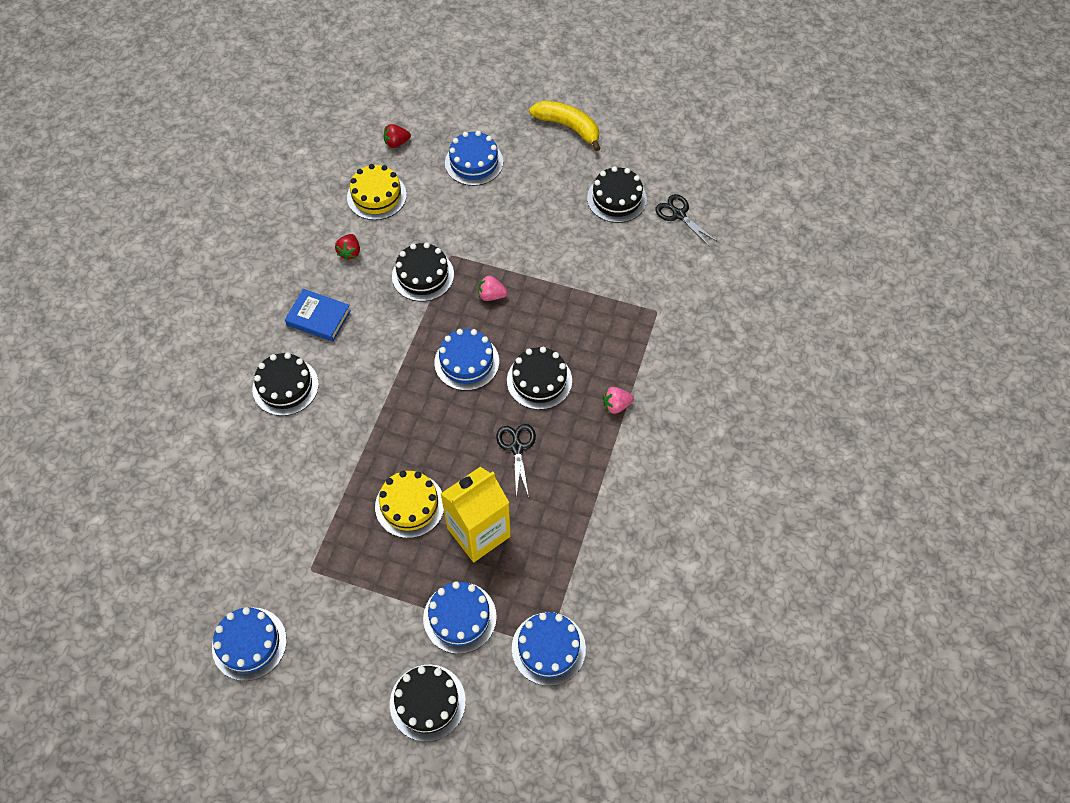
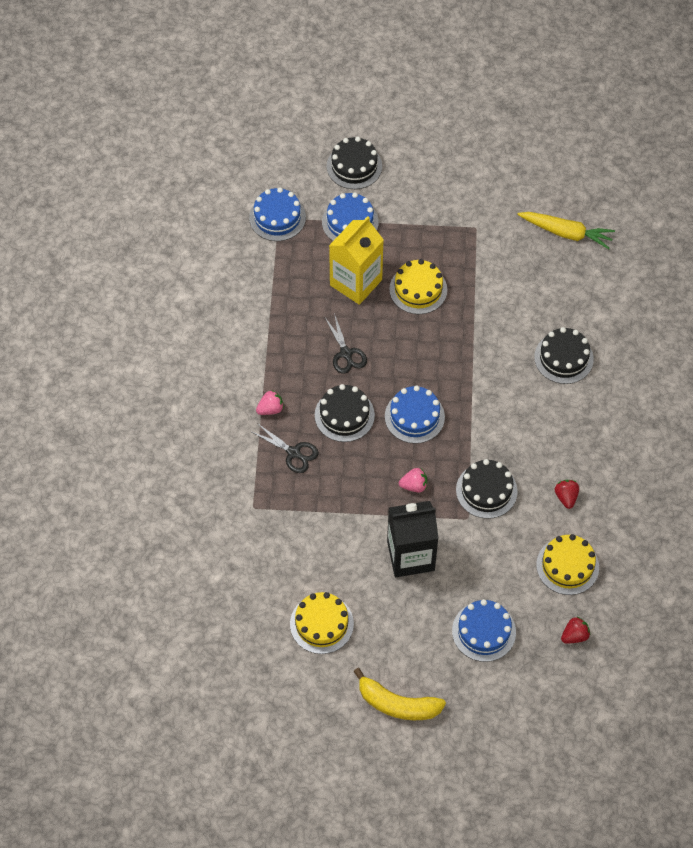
camera: 165 degrees right, 0 degrees up
blue cake [212,607,287,681] -> none
blue book [285,289,351,342] -> none
black cake [587,166,647,223] -> yellow cake [290,592,354,654]
black scissors [655,194,718,247] -> black scissors moved to [250,423,319,473]
none -> black carton [387,501,439,577]
none -> yellow carrot [517,212,615,249]

